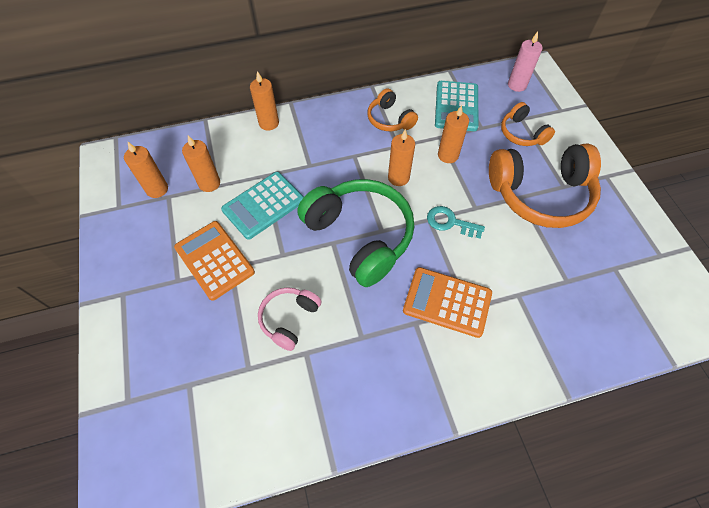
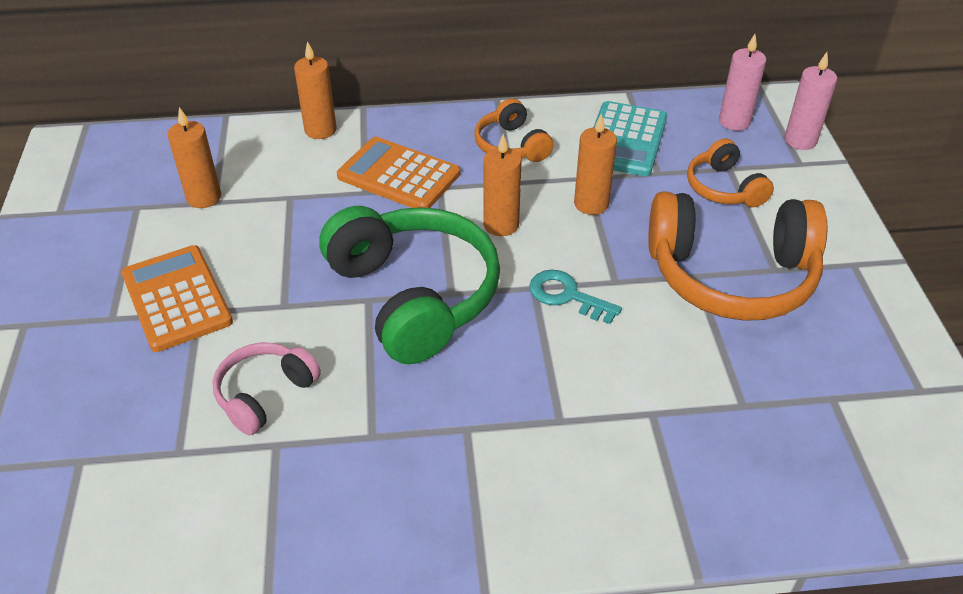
camera: 10 degrees right, 15 degrees down
orange candle [124,142,168,198] -> none
turquoise calculator [221,172,304,240] -> none
orange calculator [403,267,492,338] -> orange calculator moved to [337,137,460,208]
none -> pink candle [784,52,837,150]

